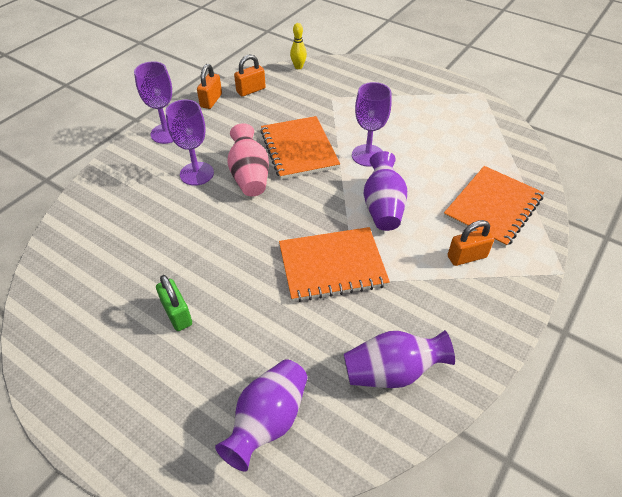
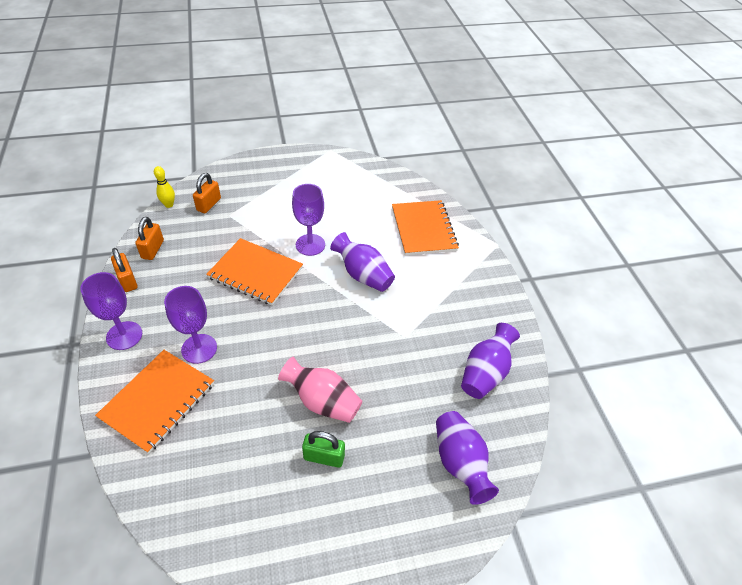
camera: 50 degrees left, 0 degrees up
pink vase [227,123,269,196] -> pink vase moved to [278,357,362,423]
orange notebook [279,227,390,302] -> orange notebook moved to [95,350,214,454]
orange padlock [448,220,494,266] -> orange padlock moved to [193,173,221,213]

